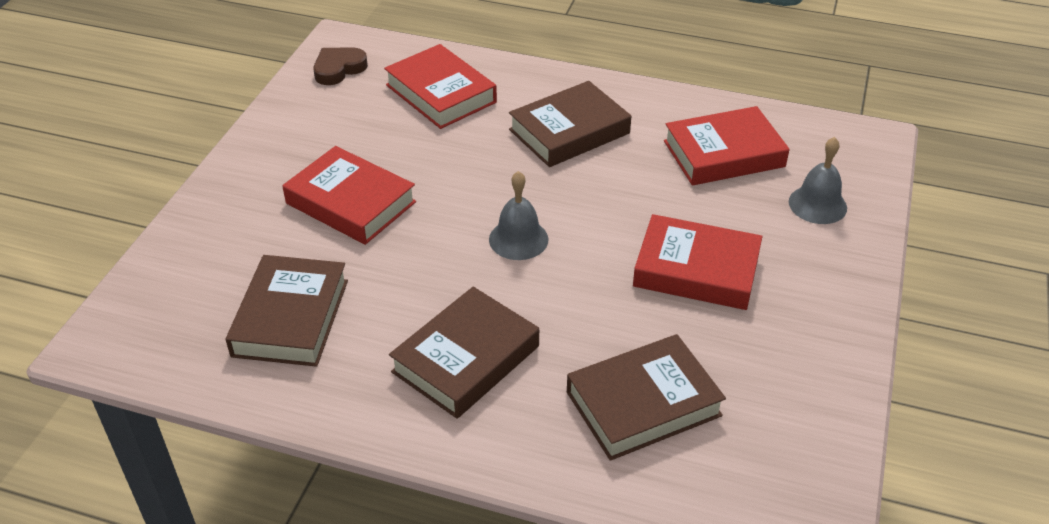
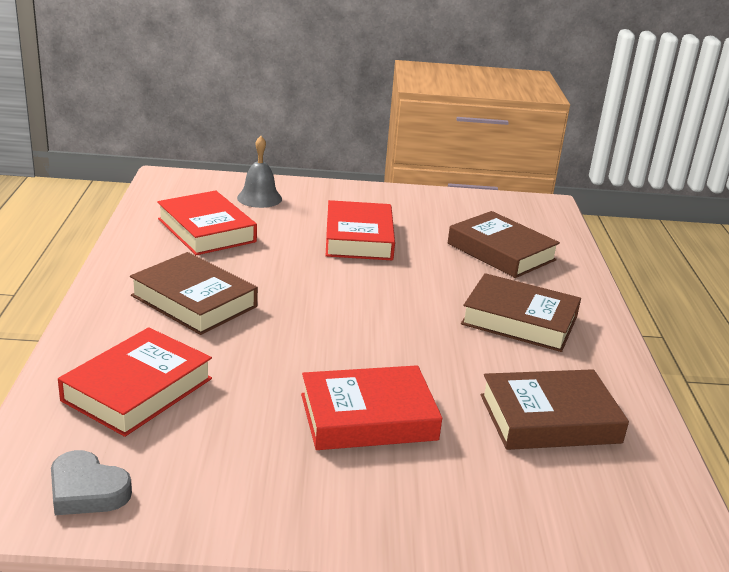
camera: 110 degrees left, 15 degrees down
red book [282,146,416,245] -> red book turned 60 degrees clockwise [301,365,442,450]
brown heart [313,47,368,85] -> grey heart [51,450,132,515]
grey bell [489,171,548,260] -> none

